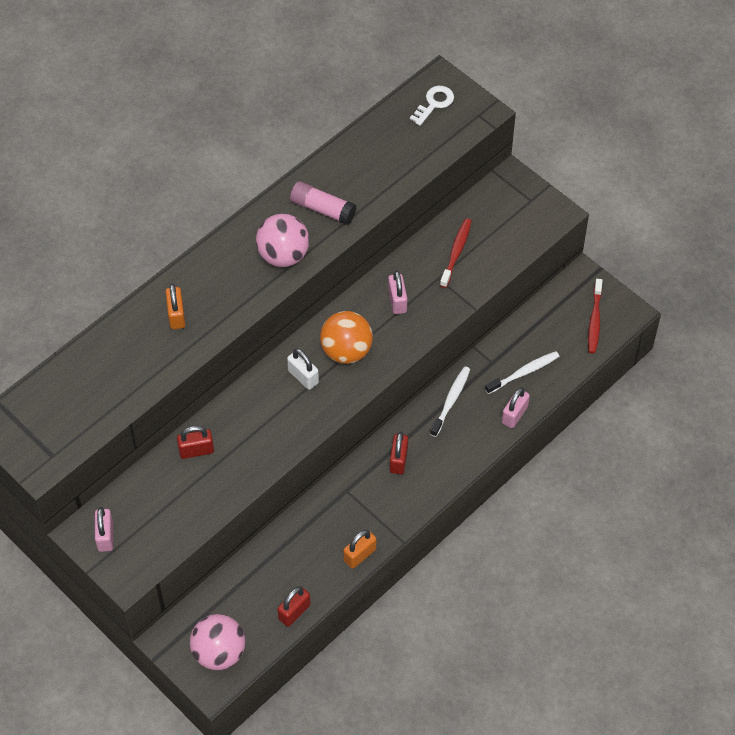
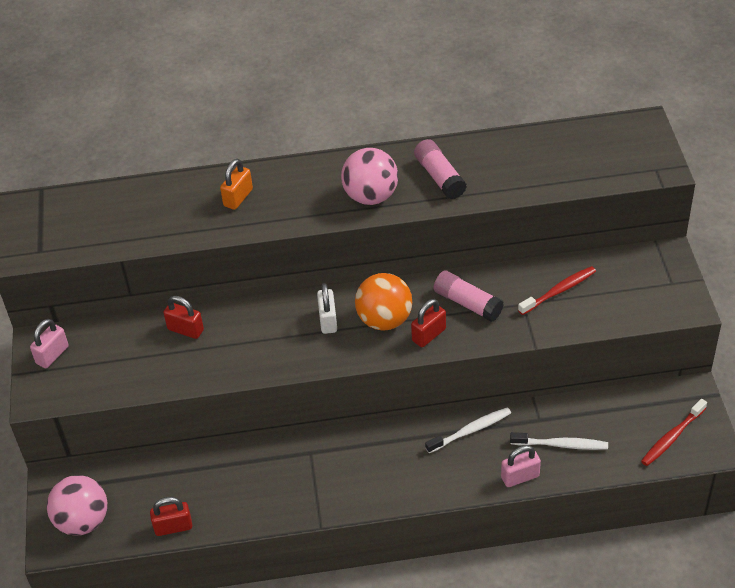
camera: 40 degrees right, 10 degrees down
orange padlock [343,530,376,569] -> none
pink padlock [388,271,408,314] -> pink glue stick [434,270,504,322]
red padlock [390,432,408,474] -> red padlock moved to [411,299,446,347]
white key [410,86,454,126] -> none

